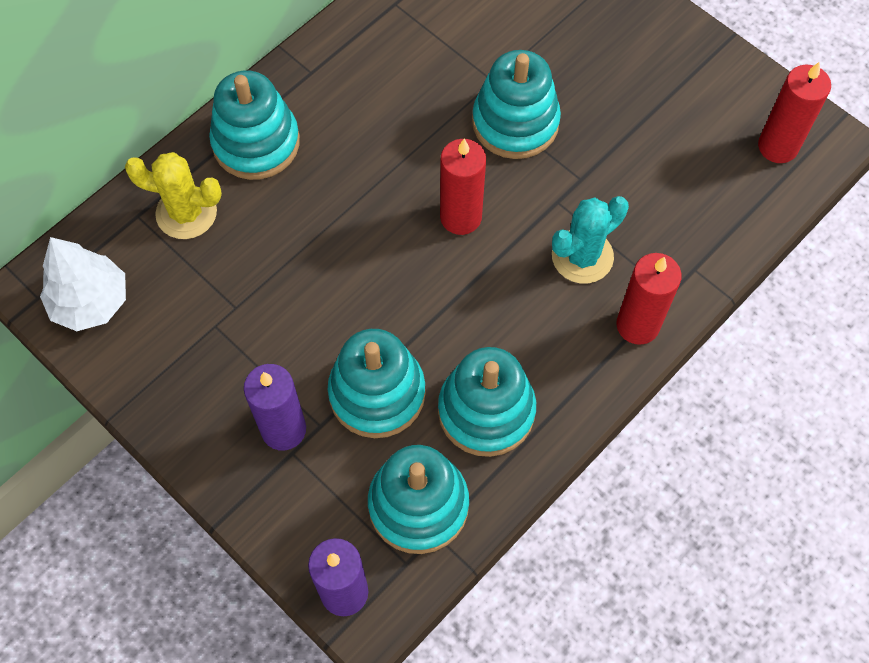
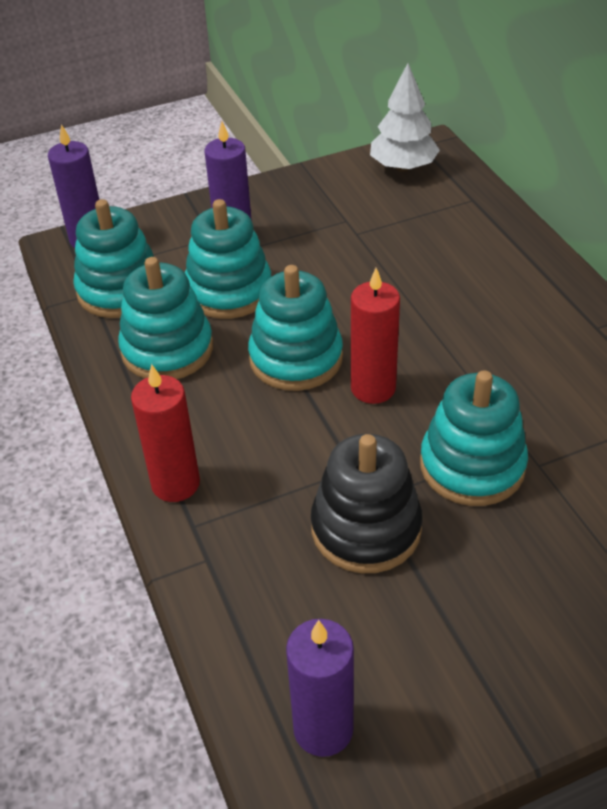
camera: 115 degrees right, 20 degrees down
yellow cactus [125,152,222,239] -> none
turquoise stacking toy [209,70,300,180] -> turquoise stacking toy moved to [248,265,343,391]
turquoise cactus [552,196,629,284] -> none
red candle [758,62,831,163] -> purple candle [286,619,354,757]
none -> black stacking toy [311,434,423,573]

